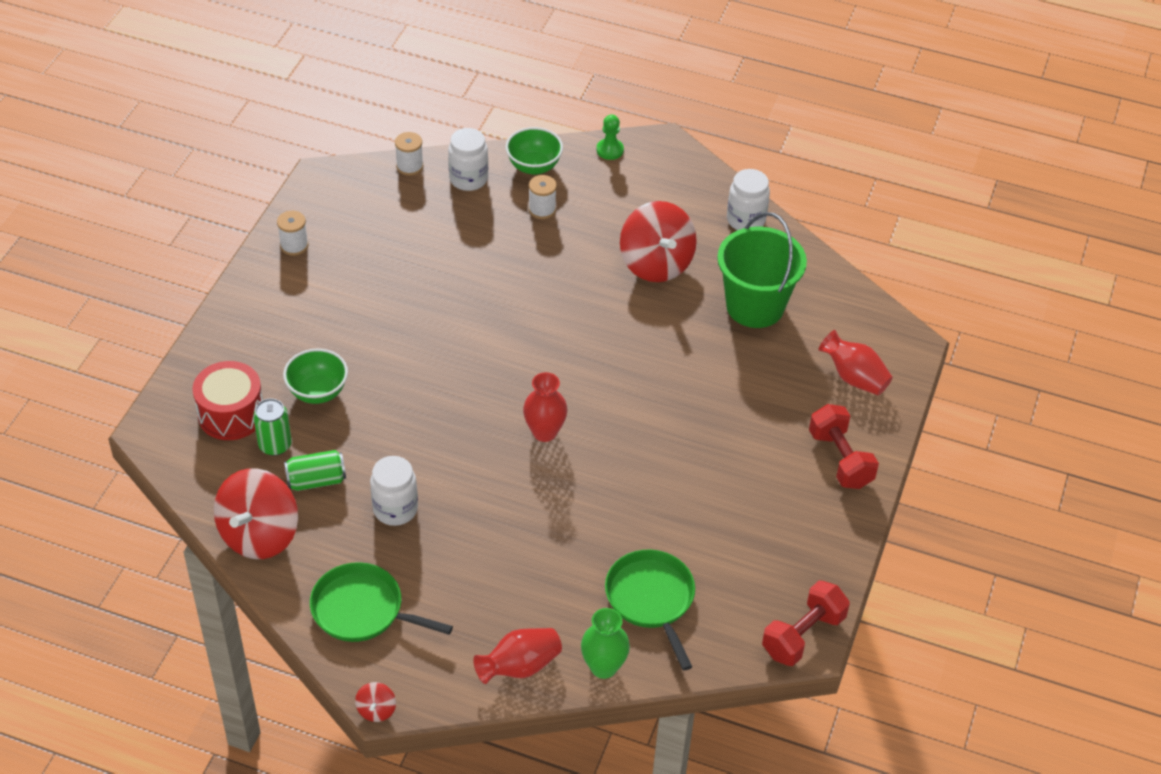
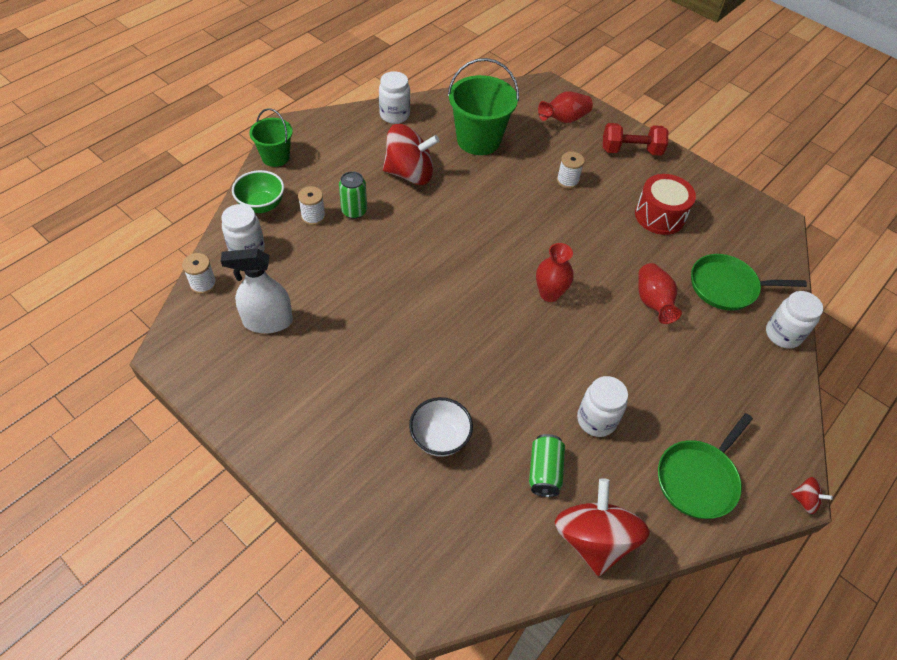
camera: 70 degrees left, 5 degrees up
red drum [193,361,263,440] -> red drum moved to [635,174,696,235]
red spinning top [214,468,298,559] -> red spinning top turned 135 degrees counterclockwise [555,478,650,576]
green can [253,398,292,456] -> green can moved to [339,171,367,219]
white spool [277,211,308,256] -> white spool moved to [557,152,585,189]
green bowl [283,348,348,404] -> white bowl [409,397,473,457]
red vase [473,628,562,684] -> red vase moved to [638,263,682,324]
green vase [581,608,630,679] -> white jar [766,291,823,349]
green pawn [596,115,624,160] -> green bucket [249,108,293,167]
red dumbbell [762,580,850,666] -> none
none -> white spray bottle [221,249,293,333]

